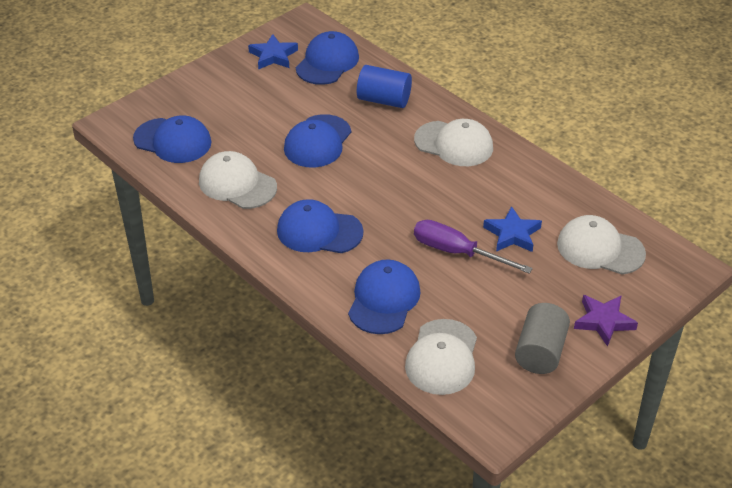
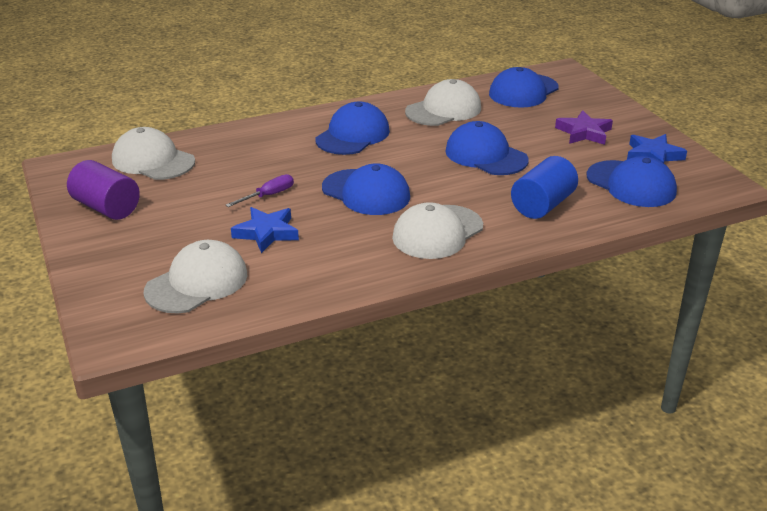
camera: 110 degrees right, 10 degrees down
blue cap [348,260,421,334] -> blue cap moved to [322,163,410,215]
purple screwdriver [414,220,533,274] -> purple screwdriver [226,174,294,207], size x0.58
grey cylinder [515,303,570,374] -> purple cylinder [67,160,140,220]
purple star [574,295,638,347] -> purple star moved to [555,110,613,145]

